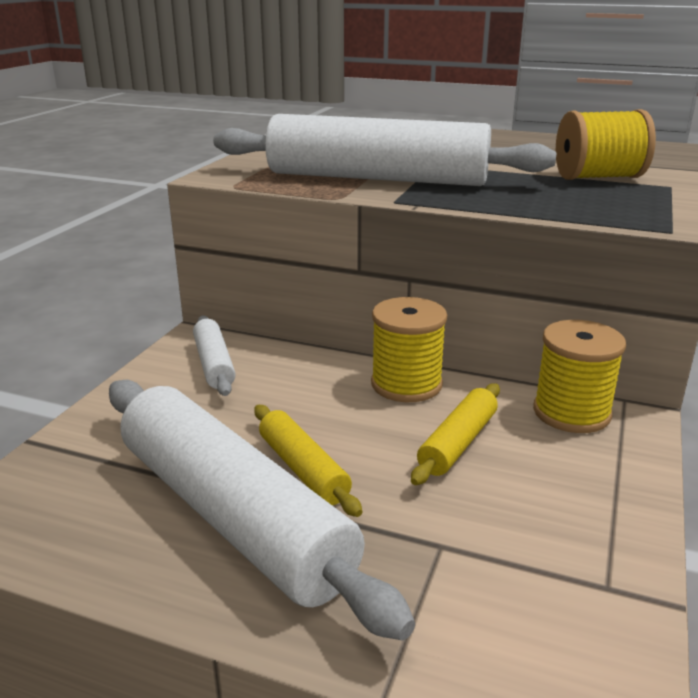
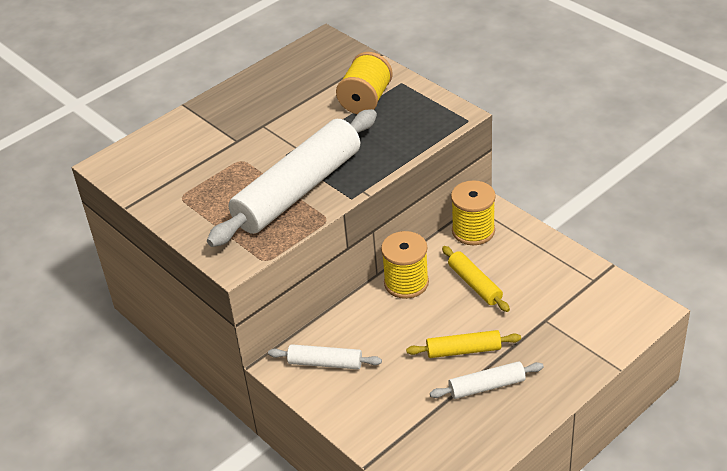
camera: 60 degrees left, 15 degrees up
white rolling pin [109,380,415,640] -> white rolling pin [430,361,544,399], size x0.46

